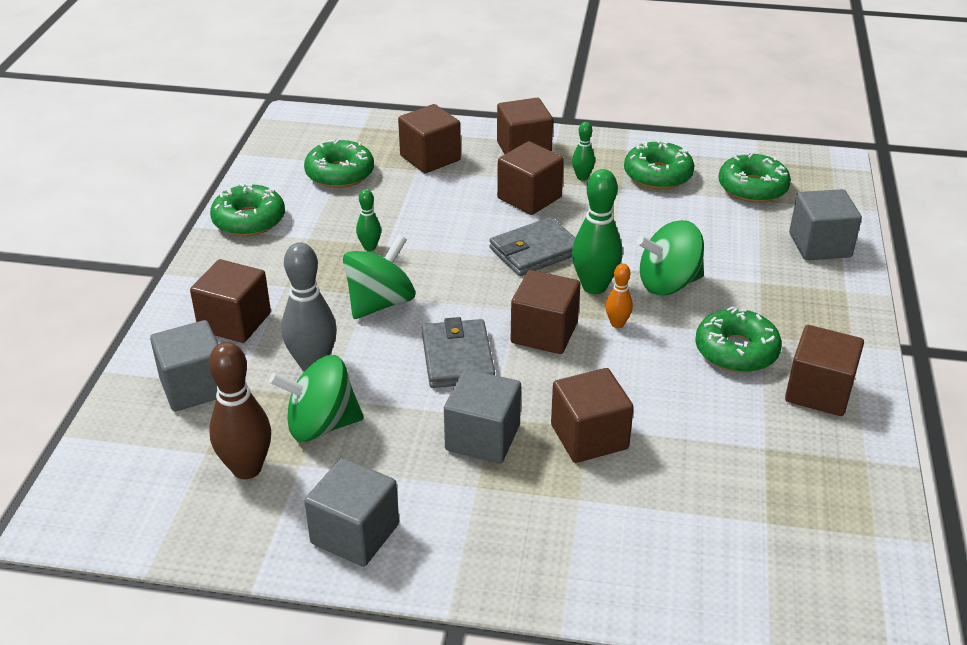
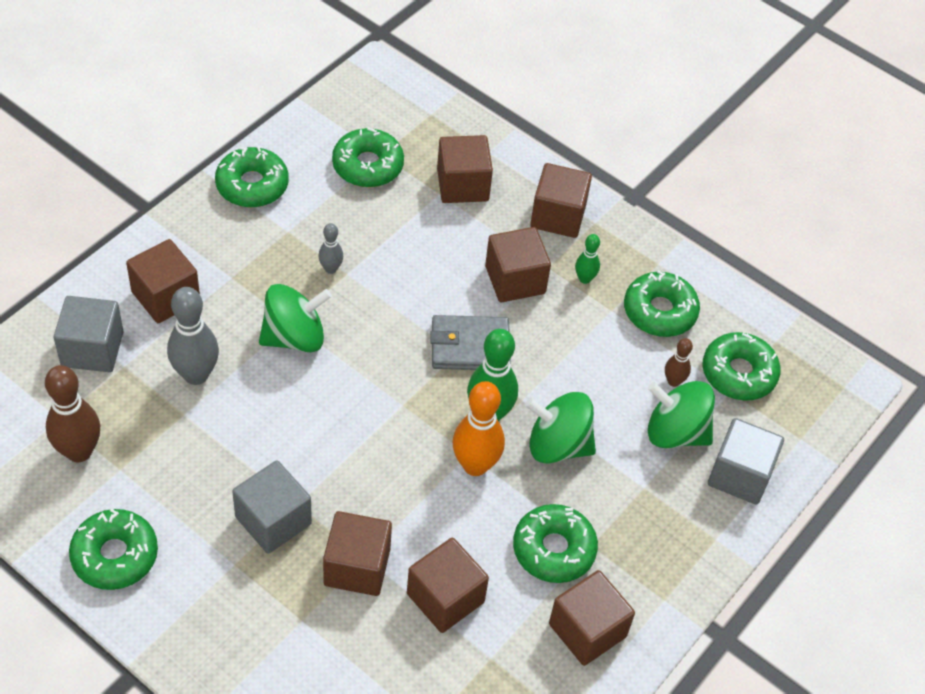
camera: 25 degrees right, 15 degrees up
green spinning top [269,355,364,442] -> green spinning top moved to [648,381,715,448]
grey cube [304,458,399,567] -> green donut [69,509,158,590]
green bowling pin [356,189,381,251] -> grey bowling pin [318,223,343,274]
grey wallet [422,317,495,388] -> none
brown cube [511,270,580,354] -> brown cube moved to [407,538,489,633]
orange bowling pin [606,263,633,328] -> orange bowling pin [452,381,505,476], size x1.91
none -> brown bowling pin [665,338,693,387]

